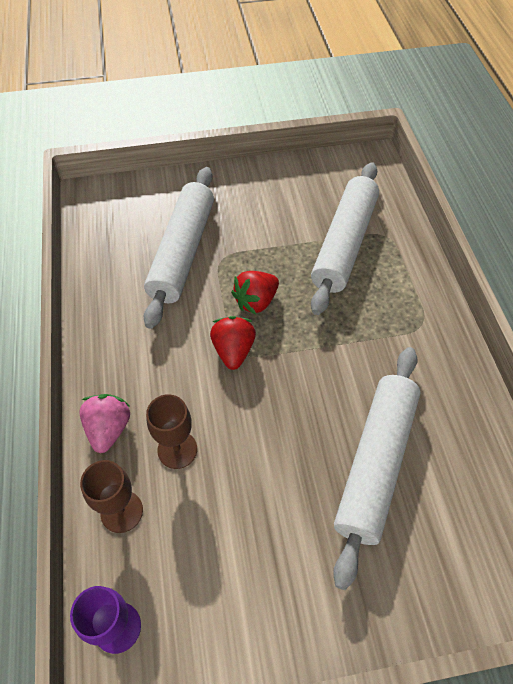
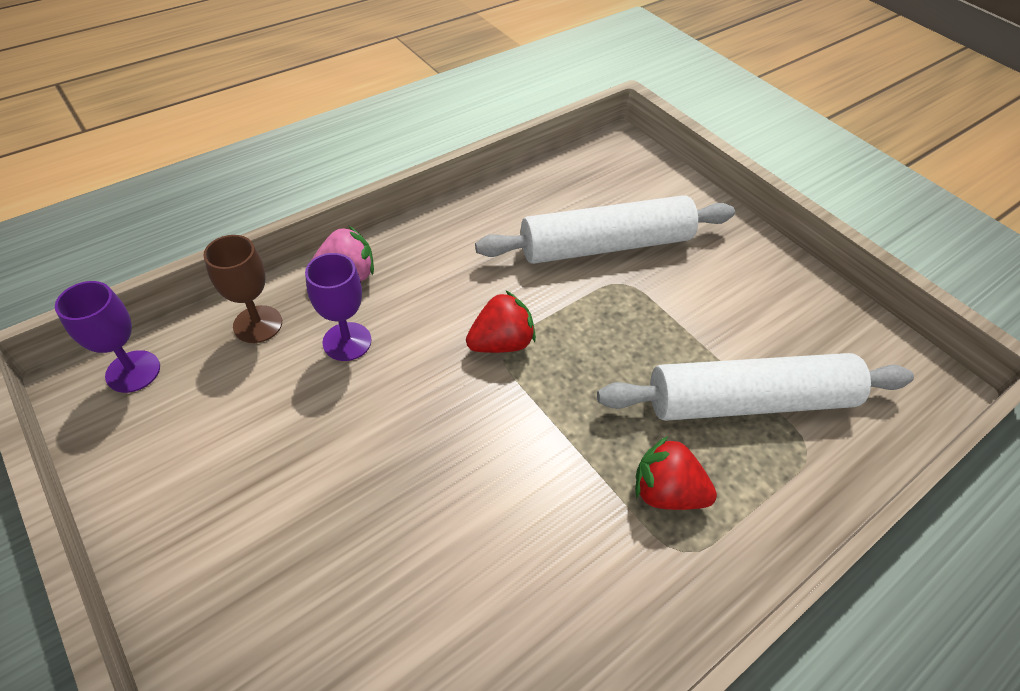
camera: 60 degrees right, 5 degrees down
brown goblet [146,394,197,469] -> purple goblet [305,253,372,361]
red strawberry [231,271,279,314] -> red strawberry moved to [635,436,717,510]
white rolling pin [333,347,421,590] -> none

